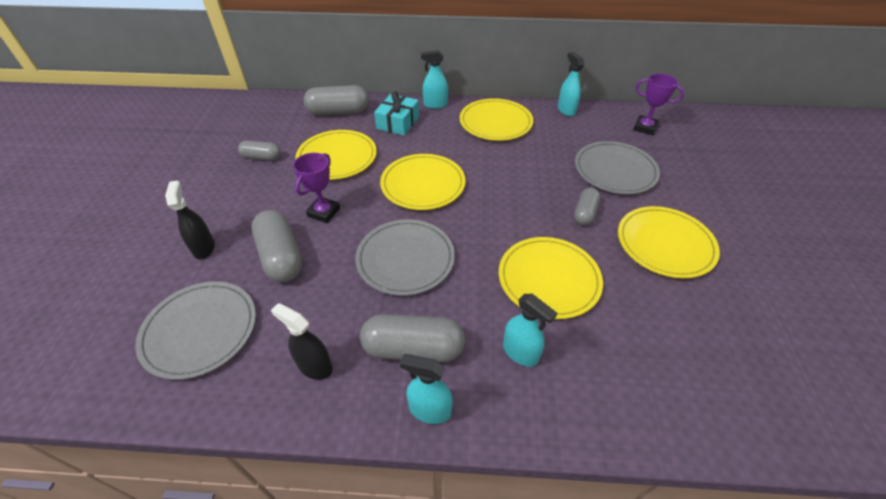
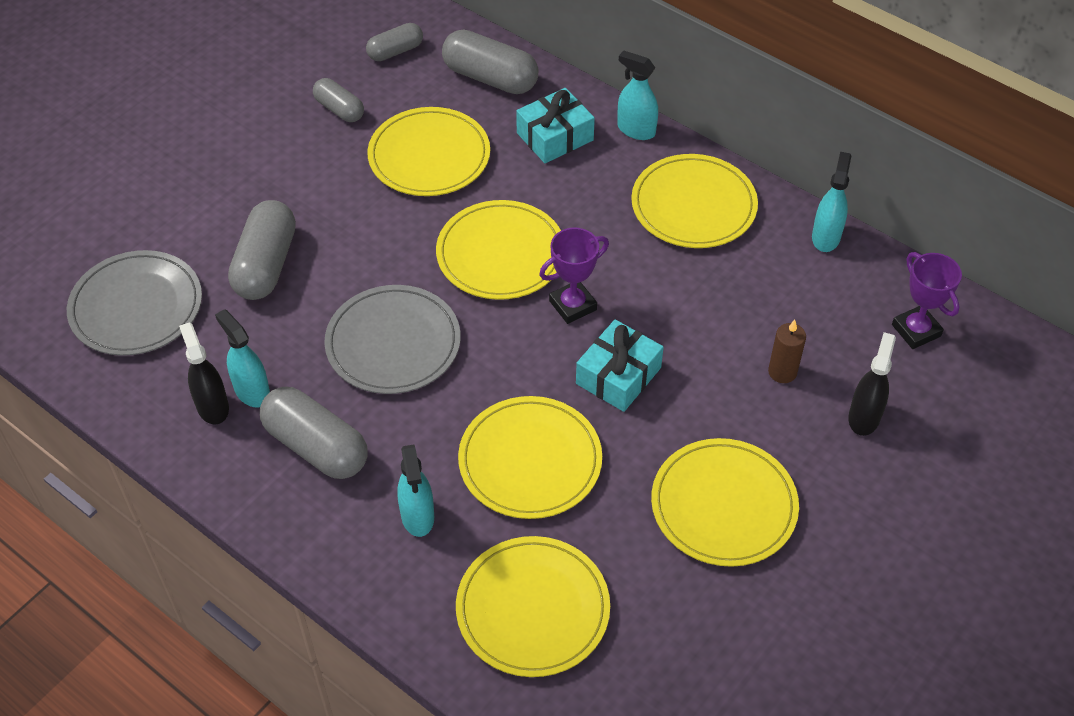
camera: 35 degrees right, 5 degrees up
black spray bottle [165,180,215,259] -> black spray bottle moved to [848,332,896,436]
purple trophy [293,153,340,223] -> purple trophy moved to [539,228,609,324]
turquoise spray bottle [400,354,453,424] -> turquoise spray bottle moved to [215,309,270,408]
grey capsule [574,188,600,225] -> grey capsule moved to [366,23,423,61]
grey plate [575,141,660,194] -> brown candle [768,320,806,383]
none -> yellow plate [456,536,610,677]
none -> turquoise gift [576,319,664,412]

